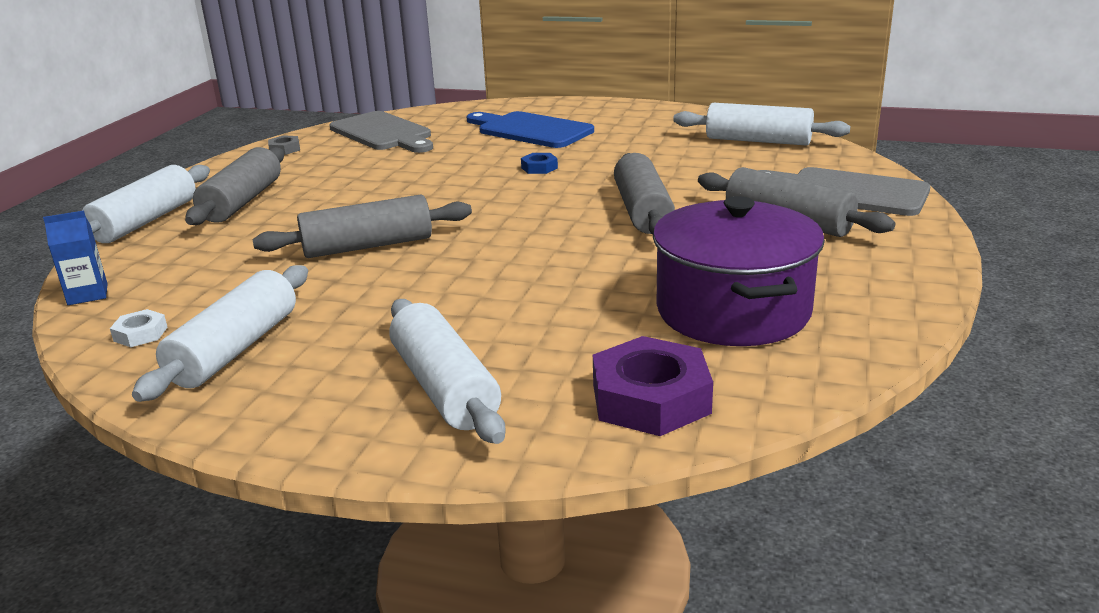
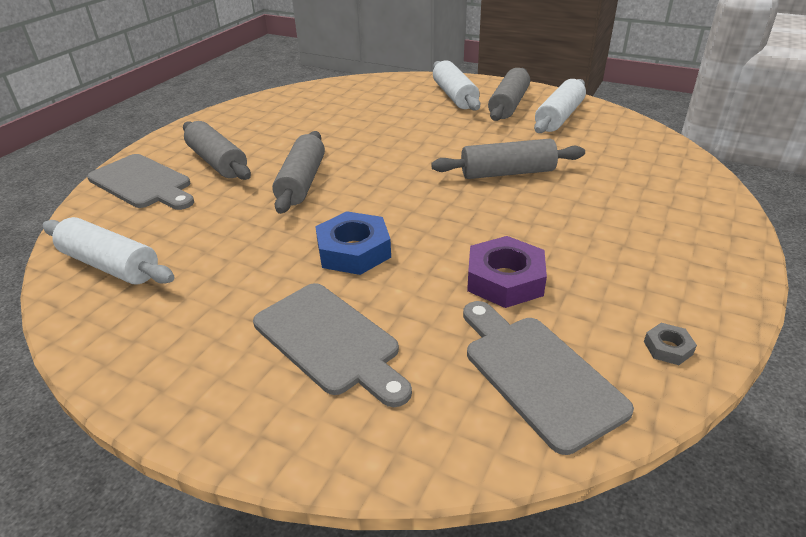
camera: 170 degrees left, 10 degrees up
blue carton [43,211,108,305] -> none
white rolling pin [82,165,210,243] -> none
white nut [110,309,168,347] -> none
grey rolling pin [185,147,284,225] -> grey rolling pin moved to [488,68,530,121]
blue cutting board [467,111,594,148] -> grey cutting board [253,283,412,407]
blue nut [521,153,558,174] -> blue nut [315,211,391,275], size x2.10
purple nut [593,336,713,436] -> purple nut moved to [467,236,547,308]
purple pot [653,196,825,346] -> none

